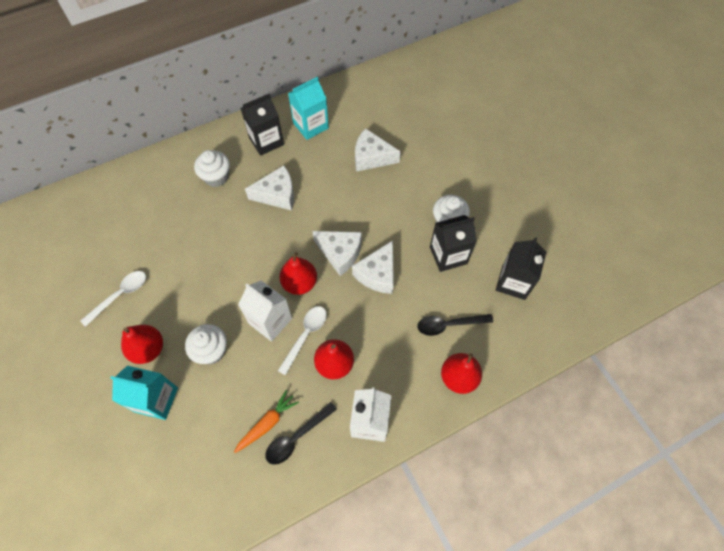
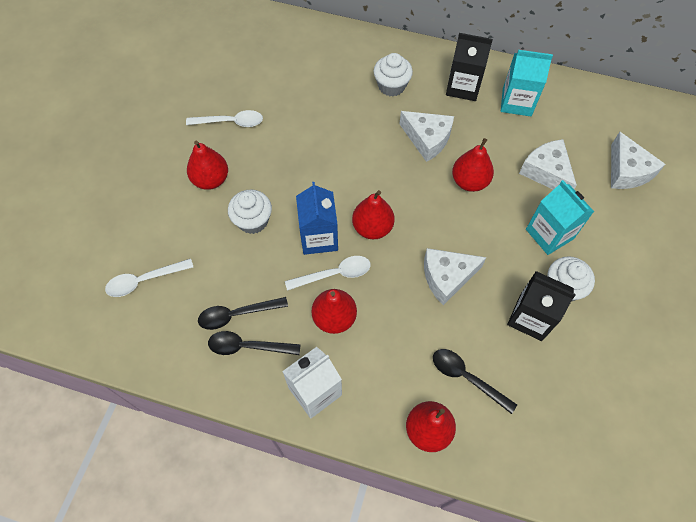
camera: 45 degrees right, 0 degrees up
turquoise carton [111,366,178,420] -> turquoise carton moved to [526,180,594,255]
orange carrot [234,390,299,453] -> black spoon [198,297,288,330]
white carton [238,280,292,342] -> blue carton [296,182,338,255]
white cheese [312,231,362,276] -> white cheese moved to [611,132,665,189]
black carton [496,237,546,300] -> none
none -> white spoon [105,259,193,297]
none -> red pear [452,138,494,192]

